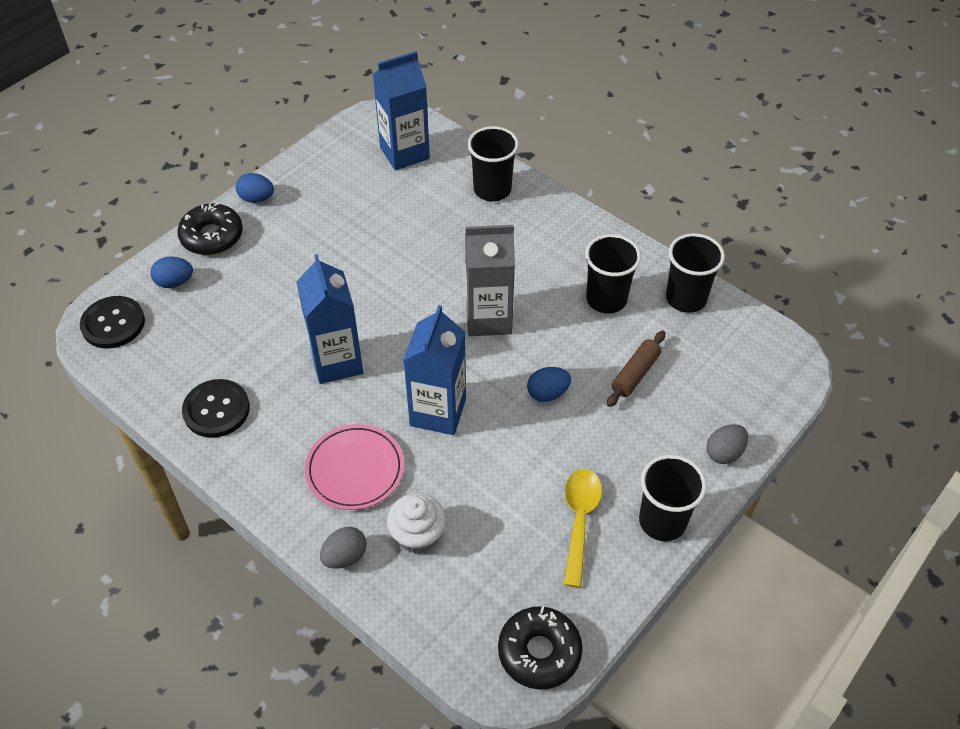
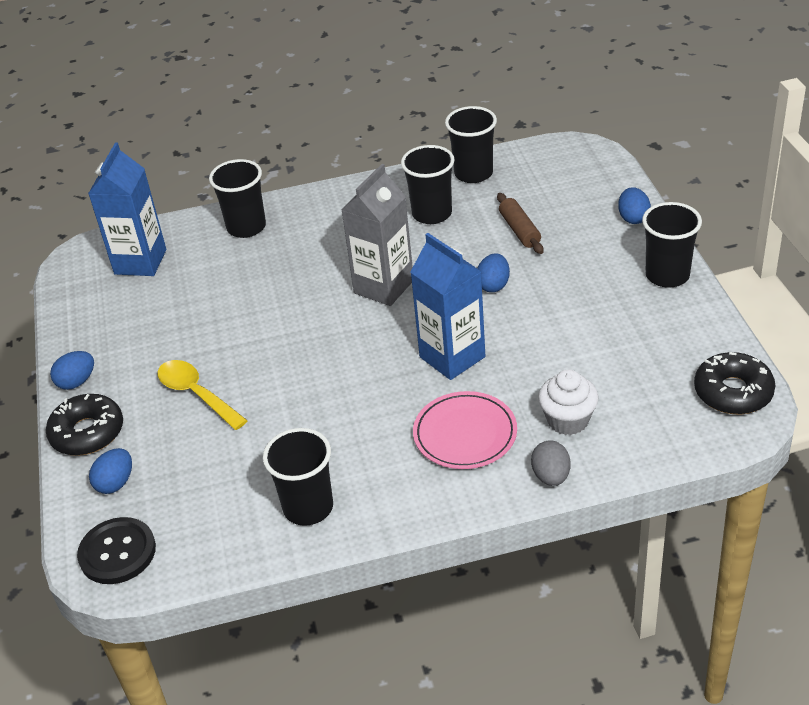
camera: 50 degrees left, 10 degrees down
black button [182,379,250,438] -> black cup [263,428,333,526]
blue carton [296,254,363,384] -> none
yellow spoon [564,469,602,588] -> yellow spoon moved to [158,360,248,430]
grey egg [706,424,748,464] -> blue egg [618,187,651,224]

